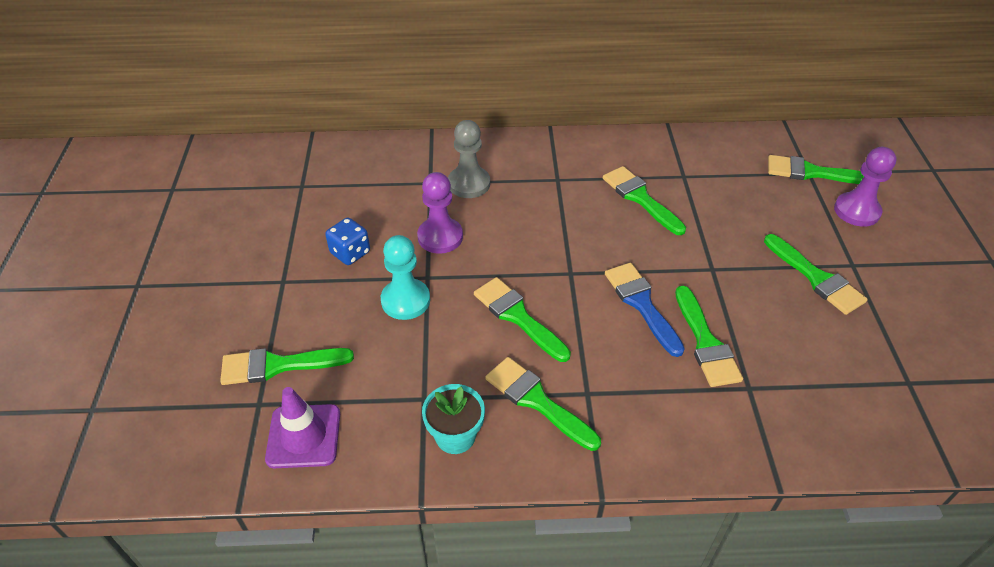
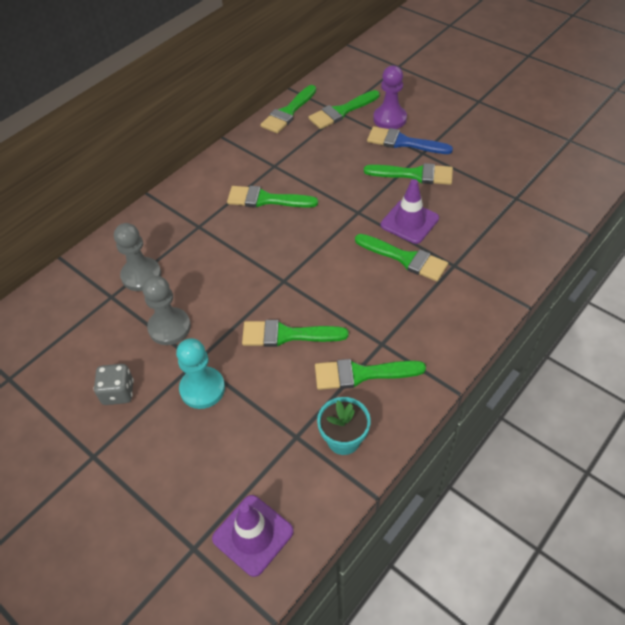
camera: 45 degrees left, 5 degrees up
green brush [220,348,354,385] -> green brush moved to [260,85,316,133]
blue dice [325,218,370,265] -> grey dice [94,364,134,405]
purple pawn [417,172,463,254] -> grey pawn [142,276,191,345]
blue brush [605,263,685,357] -> blue brush moved to [367,126,453,154]
none -> purple traffic cone [381,179,439,244]

